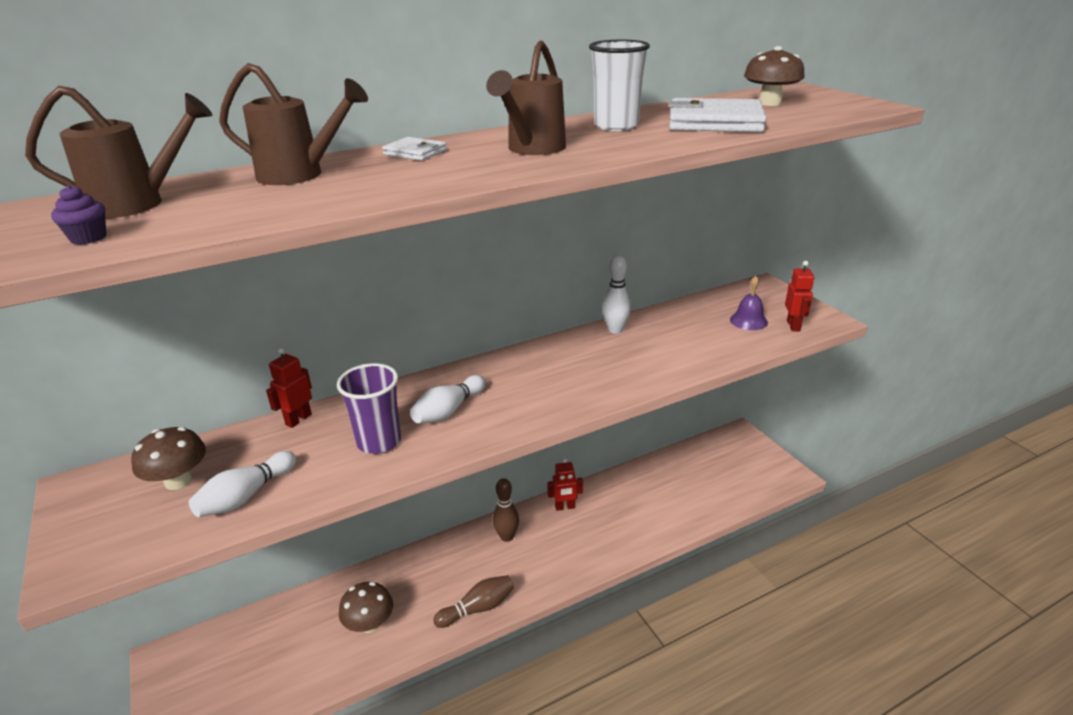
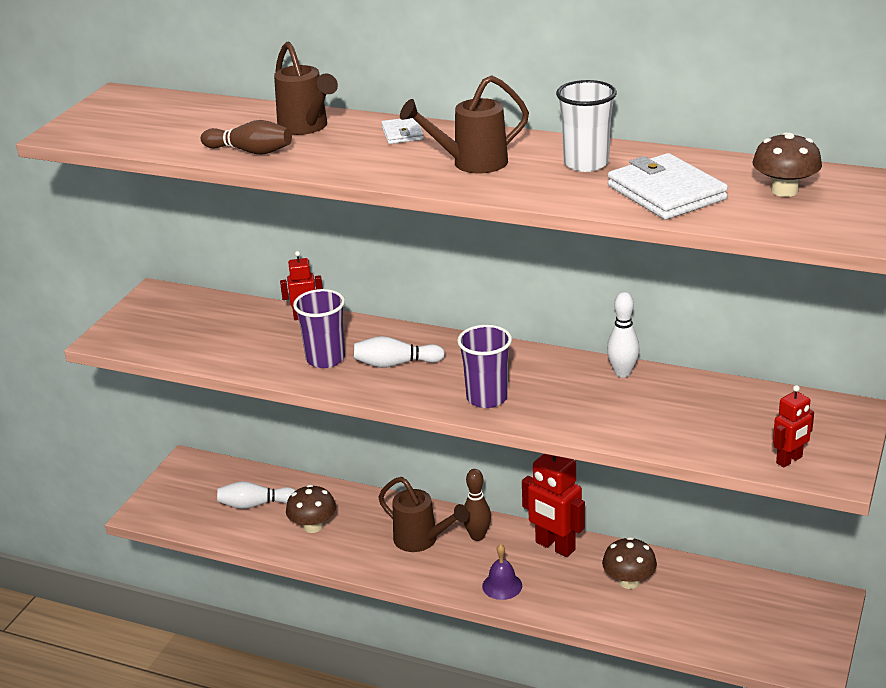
camera: 50 degrees right, 0 degrees up
brown watering can [25,86,212,218] -> brown watering can moved to [378,477,469,552]
purple cupcake [51,185,106,245] -> none
brown mushroom [131,427,206,490] -> brown mushroom moved to [602,537,657,589]
white bowling pin [189,451,296,517] -> white bowling pin moved to [217,481,296,509]
brown bowling pin [433,575,514,628] -> brown bowling pin moved to [201,120,292,155]
red robot [547,458,583,511] -> red robot [522,454,585,557], size x1.73
purple bell [730,276,768,330] -> purple bell moved to [482,544,522,600]
none -> purple cup [457,325,512,408]

